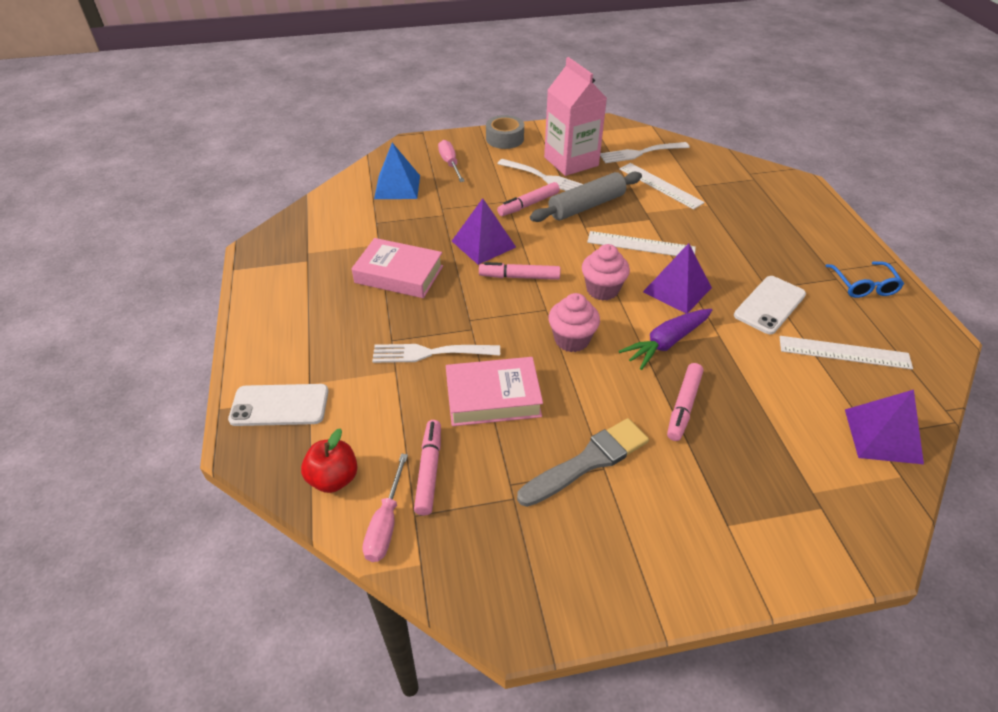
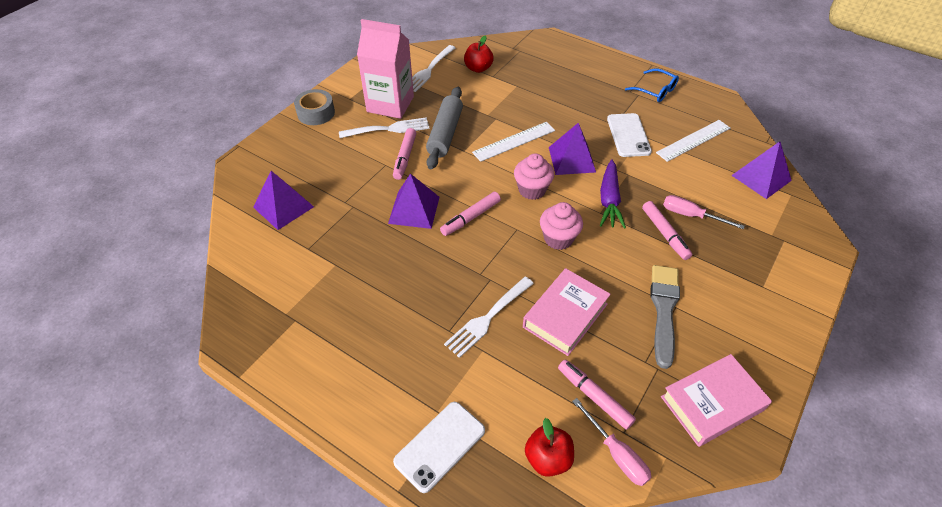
camera: 45 degrees left, 5 degrees up
pink book [352,238,443,298] -> pink book moved to [661,354,772,447]
blue pyramid [374,143,420,199] -> purple pyramid [253,171,314,230]
pink screwdriver [438,140,465,182] -> pink screwdriver moved to [663,195,745,229]
white ruler [619,163,705,210] -> none
none -> red apple [464,35,494,73]

